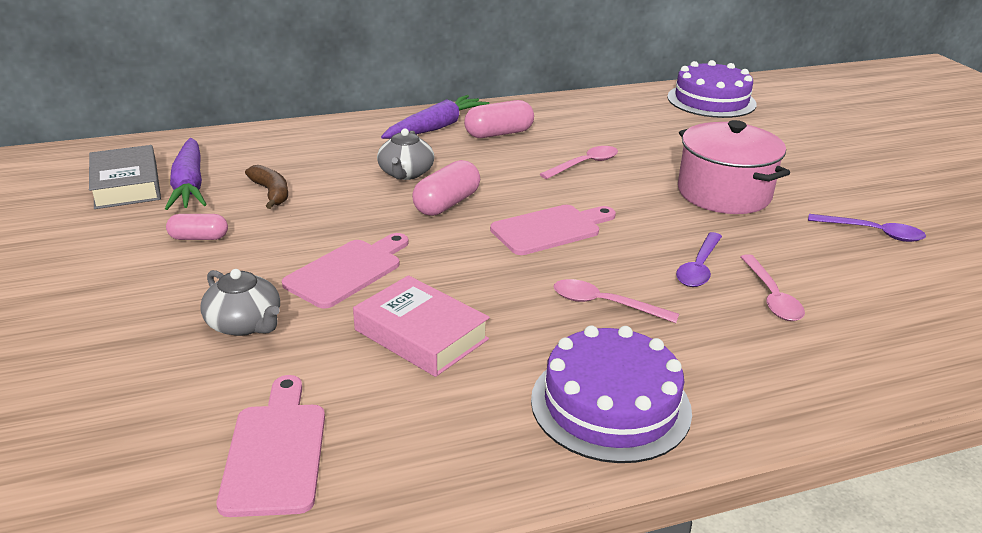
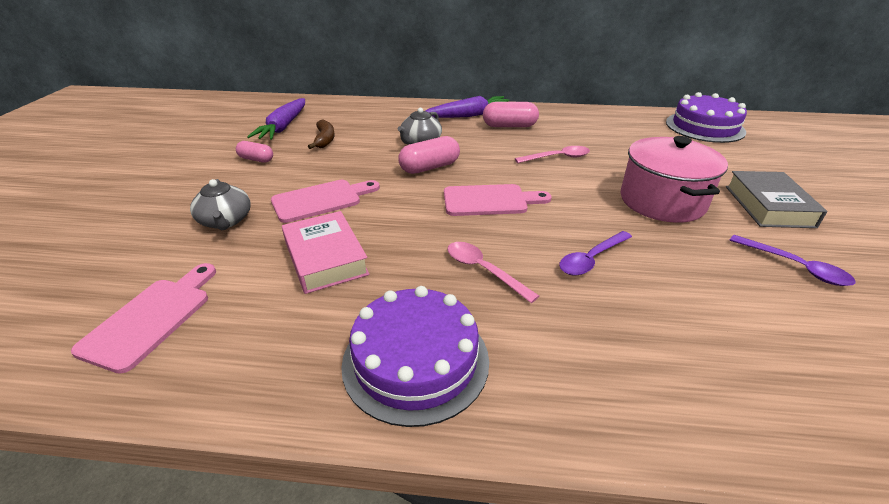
camera: 25 degrees right, 5 degrees up
grey book [89,145,161,209] -> grey book moved to [726,171,827,228]
pink spoon [741,254,805,321] -> none

